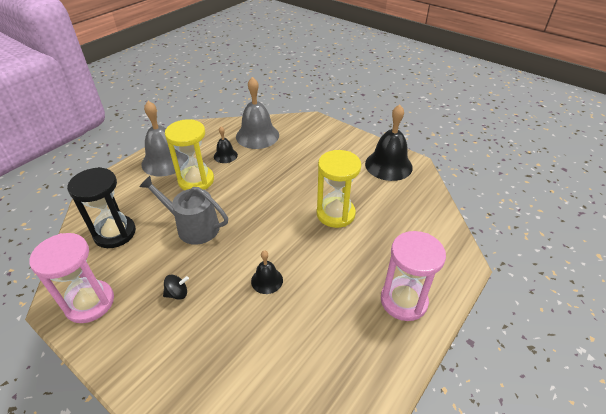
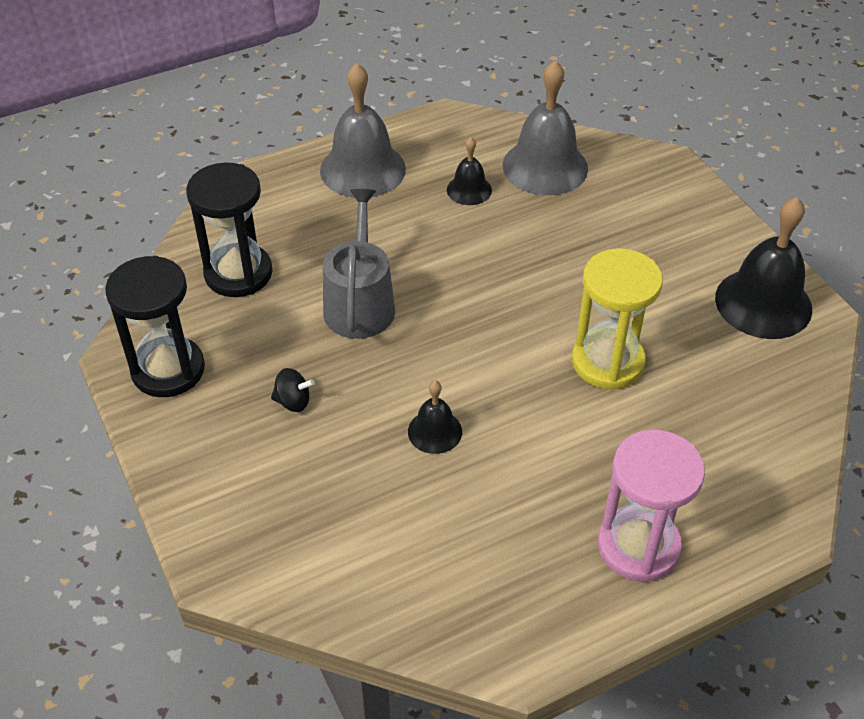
camera: 25 degrees right, 5 degrees up
pink hourglass [29,233,114,323] -> black hourglass [105,256,205,397]
grey watering can [139,176,228,245] -> grey watering can turned 45 degrees clockwise [323,189,395,339]
yellow hourglass [165,119,214,191] -> none

